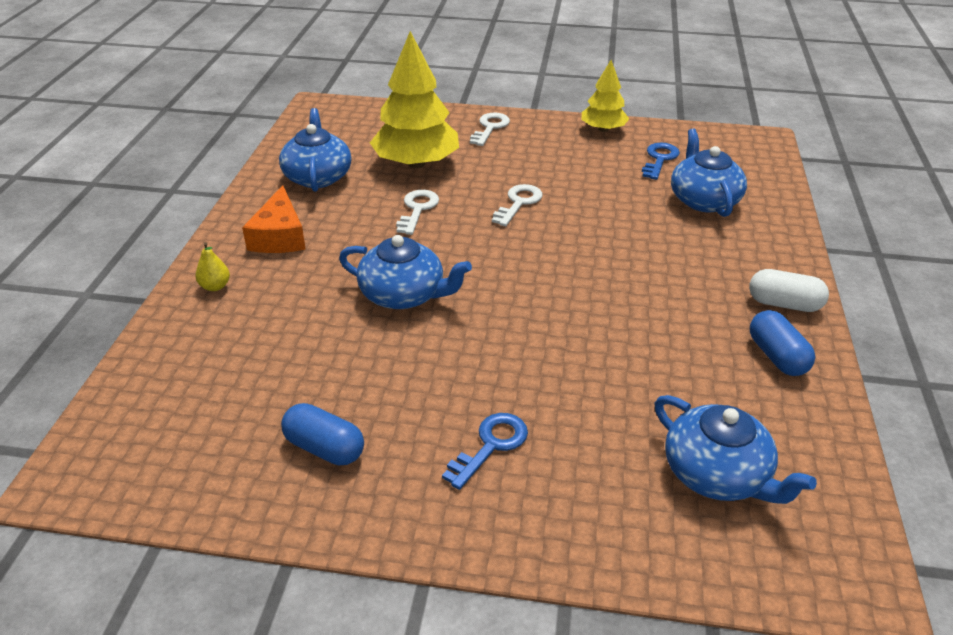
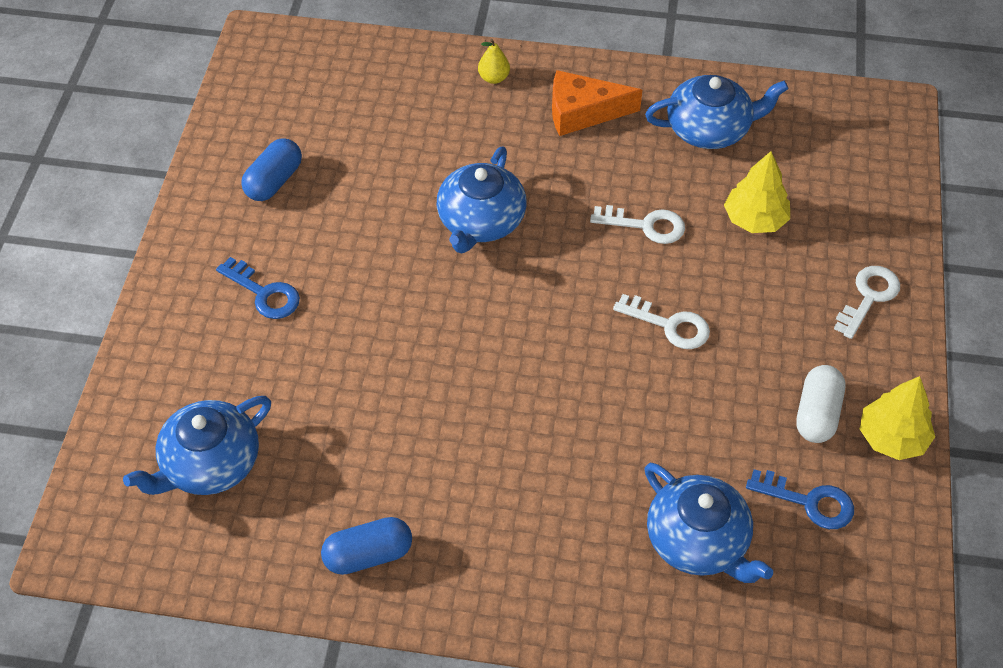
camera: 90 degrees right, 15 degrees up
yellow tree [370,31,459,168] -> yellow tree [724,151,790,233], size x0.58
white key [470,112,510,146] -> white key turned 75 degrees counterclockwise [834,266,900,339]
blue teapot [671,129,747,217] -> blue teapot turned 60 degrees clockwise [644,463,773,583]
white capsule [749,269,829,312] -> white capsule moved to [796,365,845,443]

